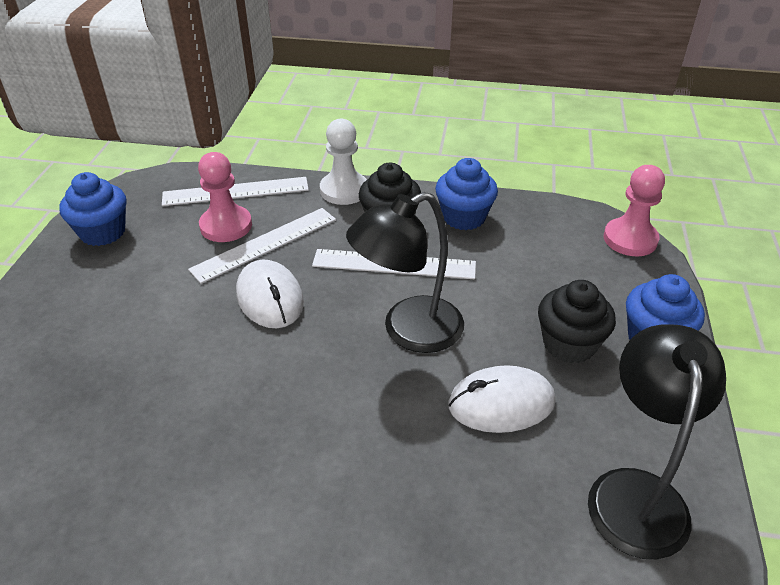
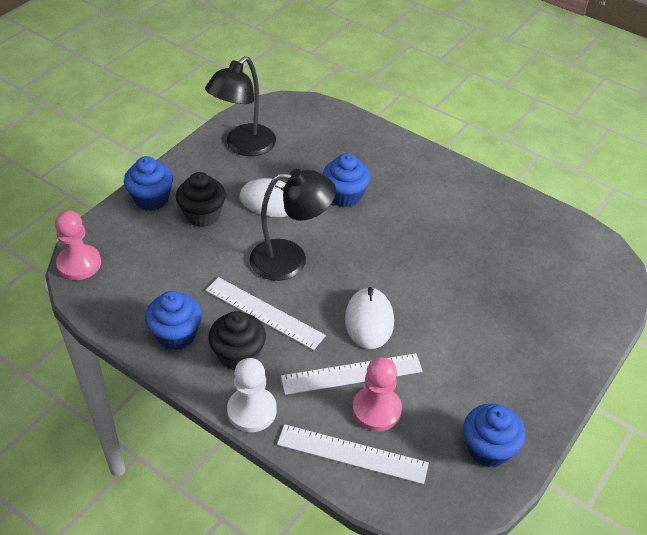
camera: 155 degrees left, 5 degrees up
none -> blue cupcake [322,153,371,207]

